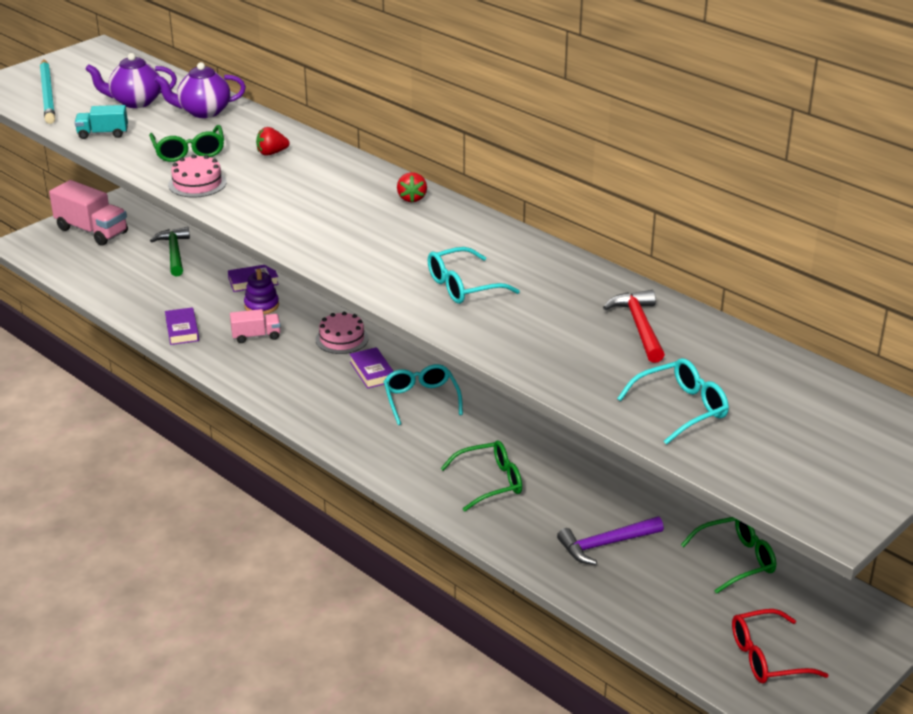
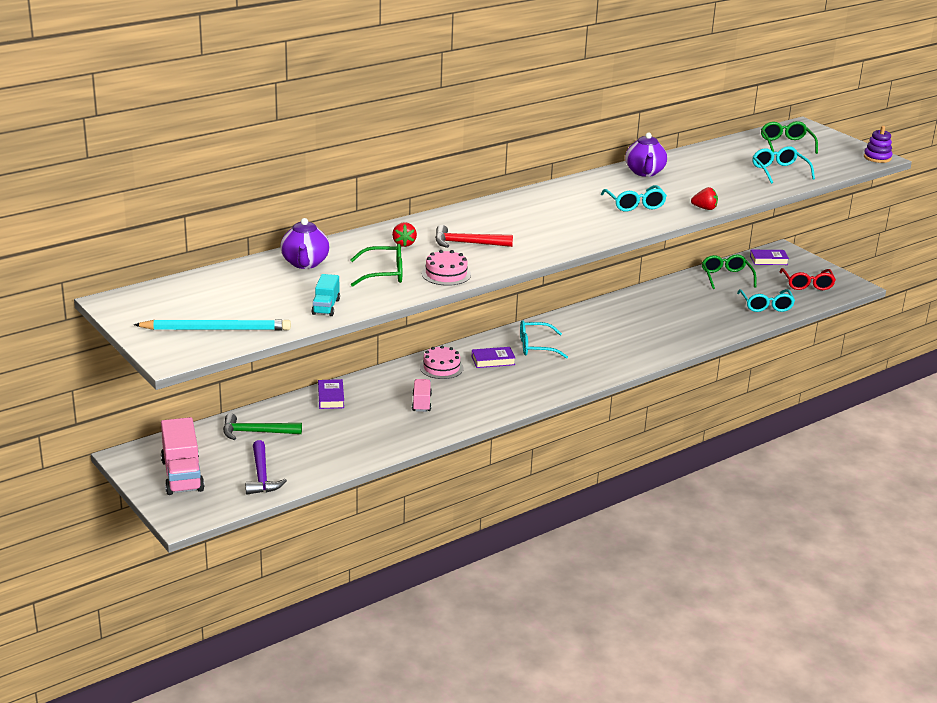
camera: 80 degrees left, 5 degrees down
pink truck [49,180,128,246] -> pink truck turned 120 degrees clockwise [161,417,204,495]
purple teapot [85,53,177,108] -> purple teapot moved to [625,133,667,177]
purple book [165,307,199,345] -> purple book moved to [750,250,789,265]
purple stacking toy [244,269,279,314] -> purple stacking toy moved to [864,126,893,163]
red strawberry [397,172,427,202] -> red strawberry moved to [691,187,718,210]
green glasses [441,440,522,512] -> green glasses moved to [761,121,818,154]
purple hammer [557,516,664,565] -> purple hammer moved to [245,440,287,495]
red hammer [603,290,665,363] -> red hammer moved to [435,225,513,248]
none -> turquoise glasses [737,289,795,312]

